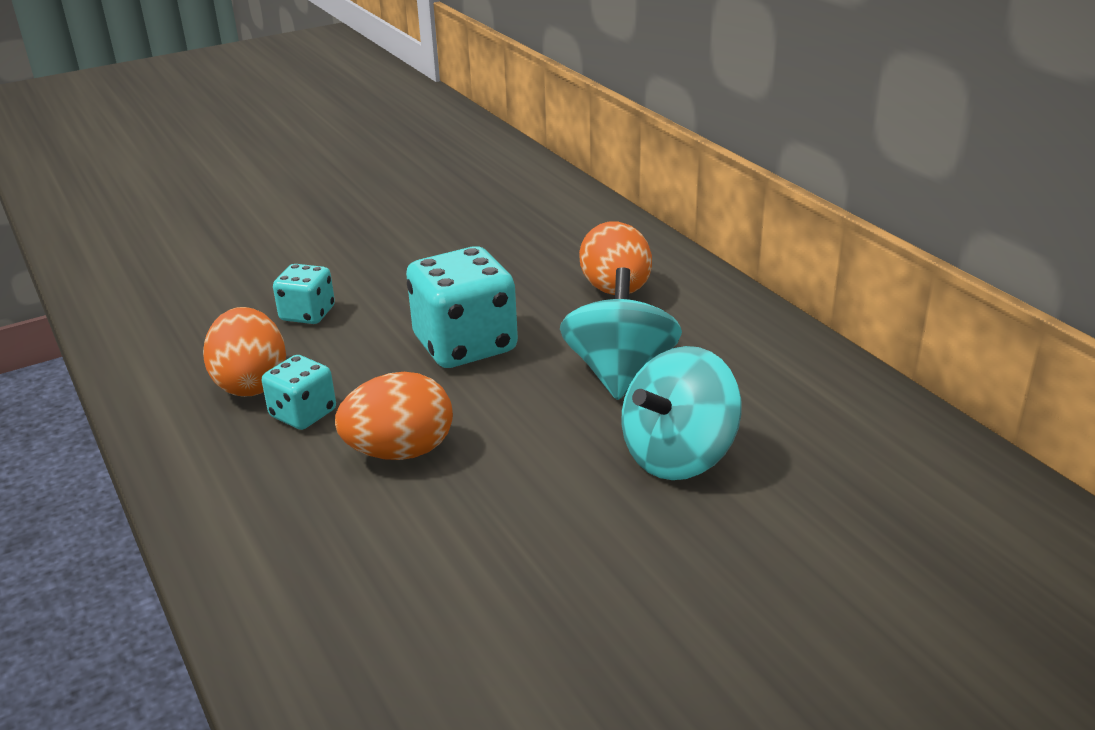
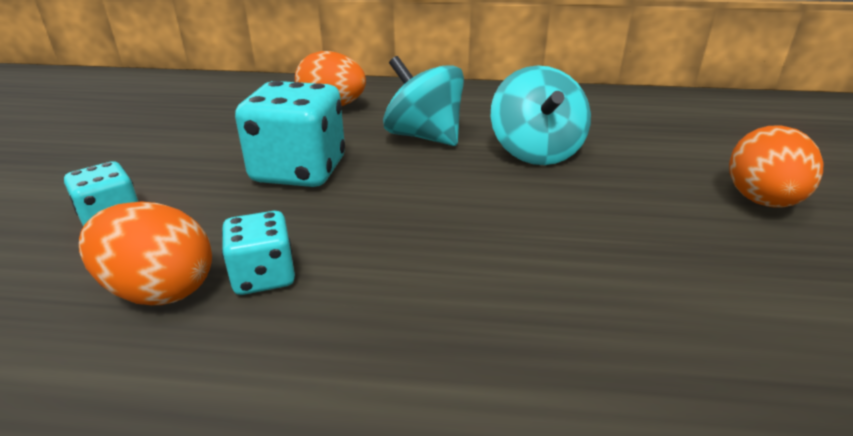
camera: 55 degrees left, 0 degrees up
orange egg [335,372,453,460] -> orange egg moved to [729,126,823,208]

